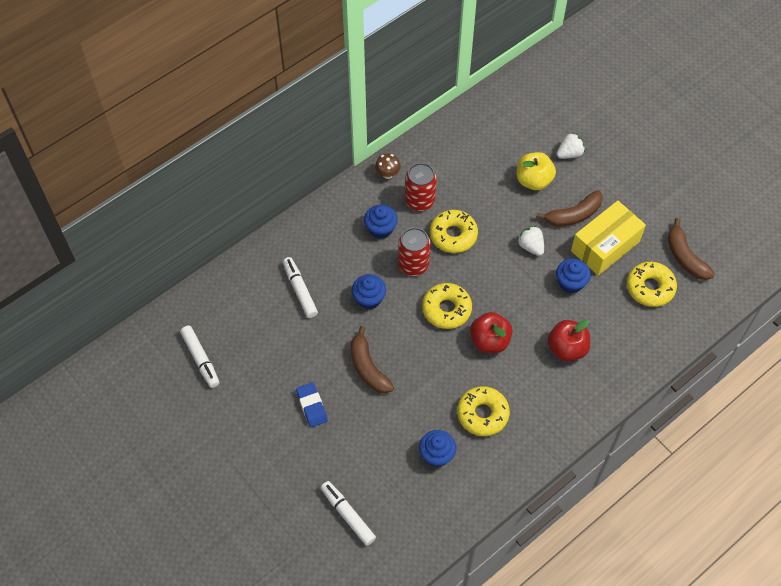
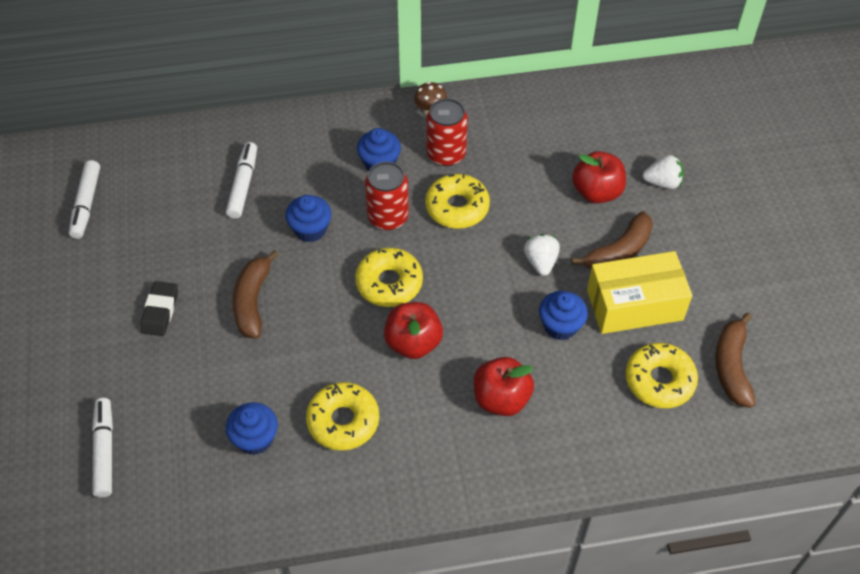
camera: 30 degrees right, 5 degrees down
blue eraser [296,382,328,427] -> black eraser [140,281,178,336]
yellow apple [517,152,556,190] -> red apple [572,151,626,204]
brown banana [536,190,603,227] -> brown banana turned 45 degrees counterclockwise [572,211,653,269]

